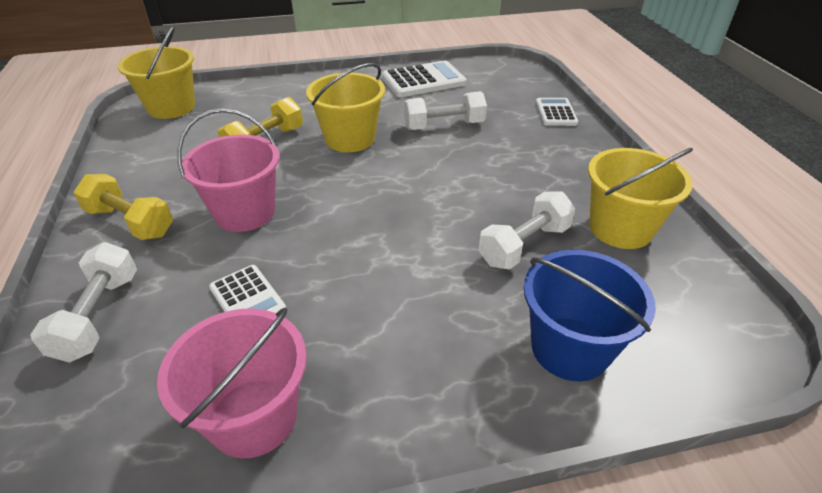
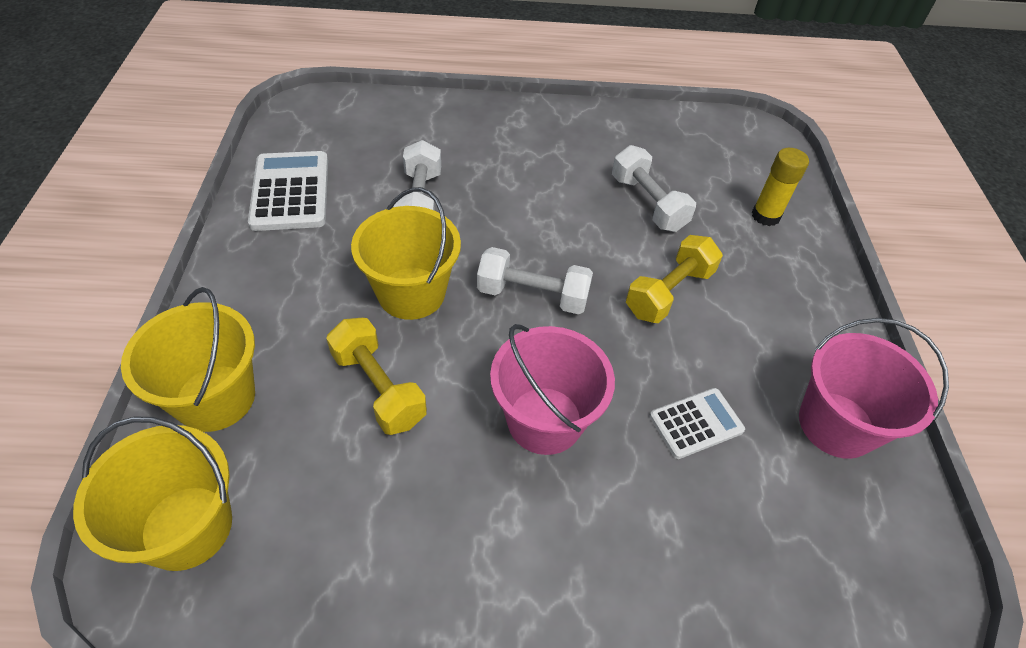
camera: 80 degrees left, 10 degrees up
white dumbbell [30,242,137,363] -> white dumbbell moved to [477,247,593,314]
yellow dumbbell [73,174,173,240] -> yellow dumbbell moved to [626,235,723,323]
blue bucket [524,250,656,381] -> yellow glue stick [752,148,809,226]
white calculator [536,98,578,126] -> none
yellow bucket [588,148,693,249] -> yellow bucket moved to [121,287,255,432]

